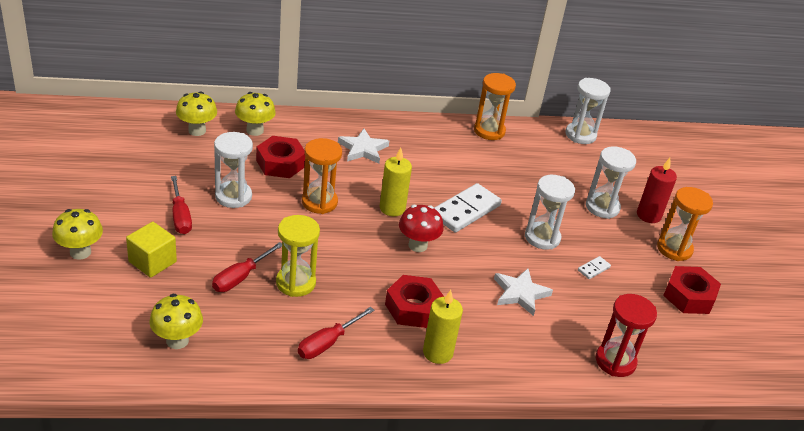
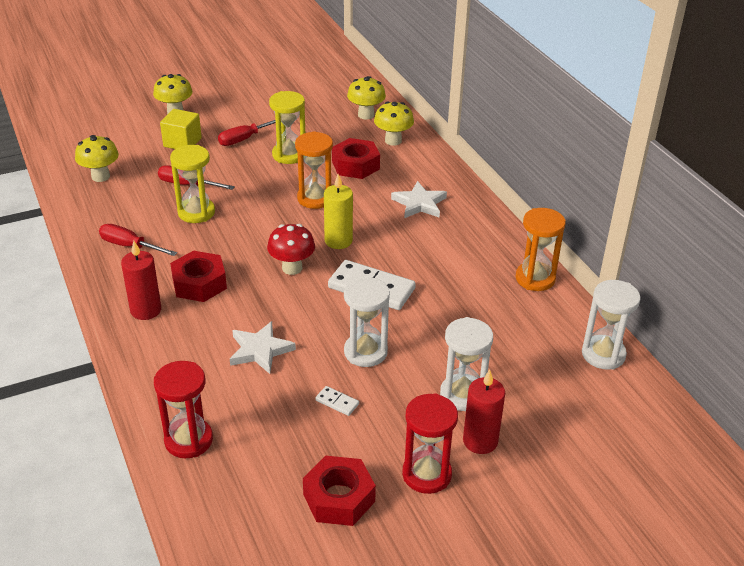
camera: 75 degrees right, 0 degrees up
white hourglass [214,132,253,208] -> yellow hourglass [269,91,305,164]
yellow candle [423,290,463,364] -> red candle [121,241,161,320]
orange hourglass [657,187,713,261] -> red hourglass [402,393,458,494]

